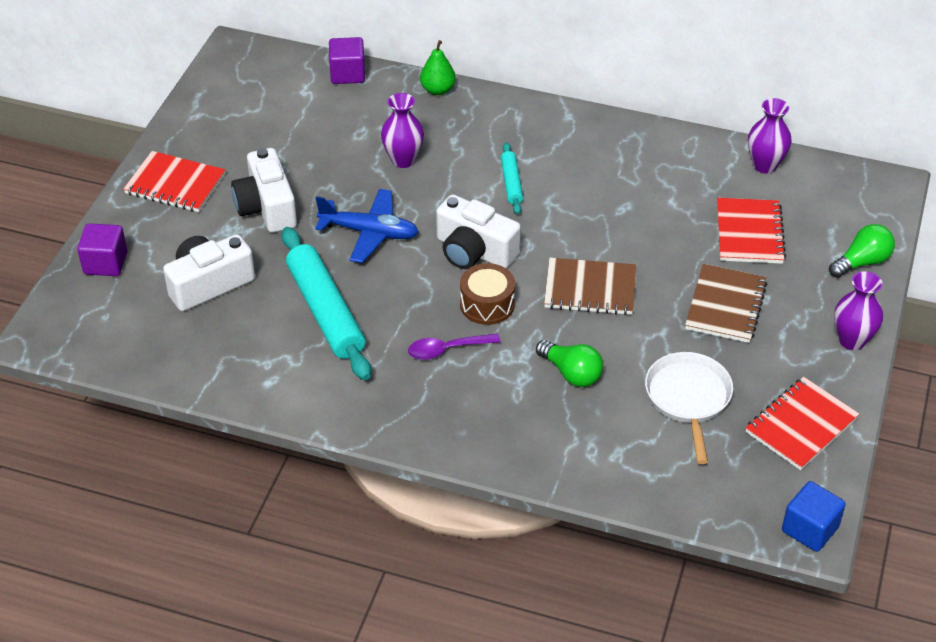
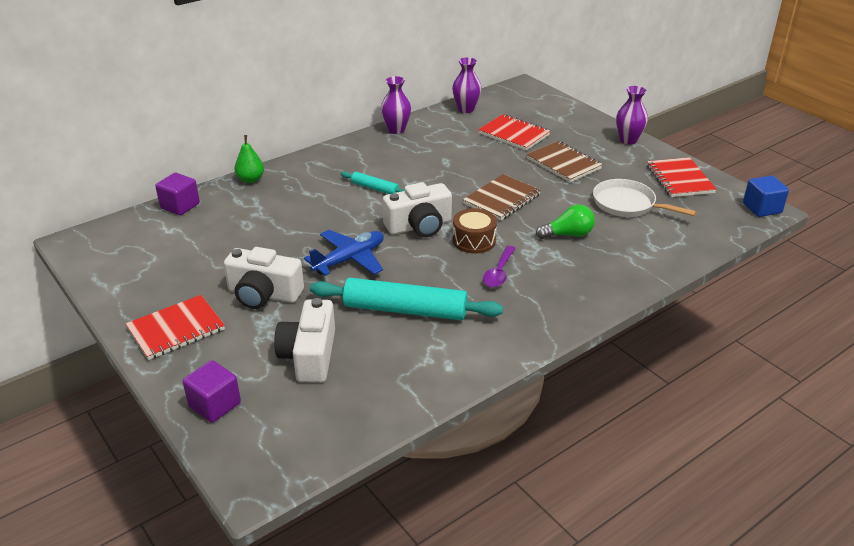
camera: 55 degrees left, 10 degrees down
purple vase [381,93,424,168] -> purple vase moved to [381,76,411,134]
green light bulb [829,224,895,278] -> none

